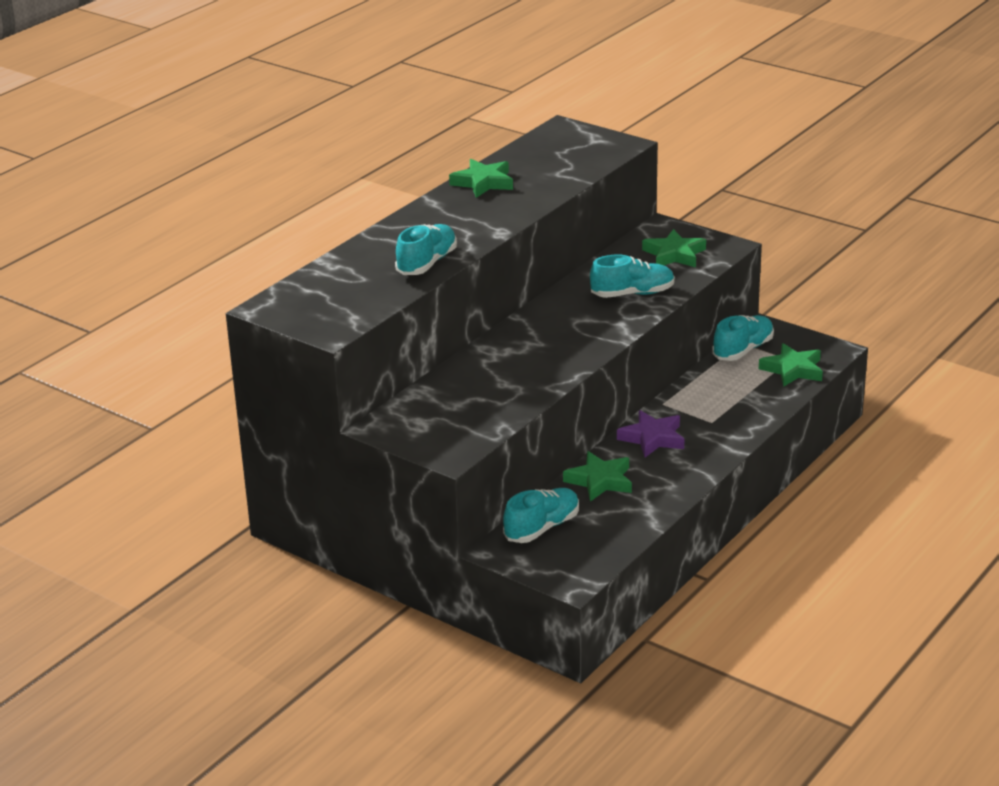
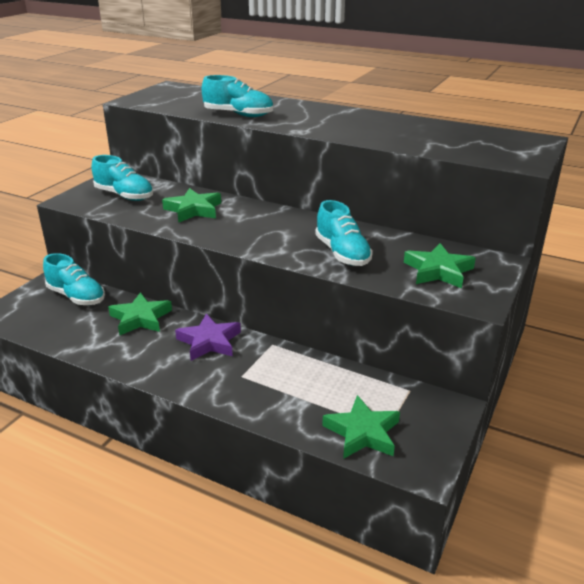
camera: 80 degrees right, 0 degrees up
green star [449,159,513,198] -> green star moved to [162,188,221,223]
turquoise shoe [712,315,774,361] -> turquoise shoe moved to [92,155,153,201]

